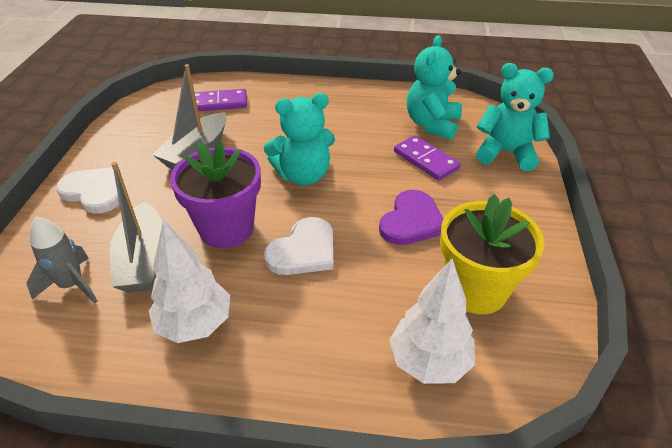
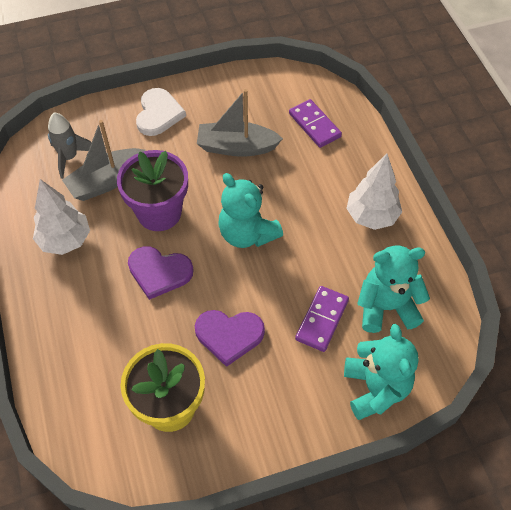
camera: 65 degrees right, 15 degrees up
white heart [264,217,333,275] -> purple heart [128,246,194,300]
white tree [389,259,475,384] -> white tree moved to [346,153,402,230]

